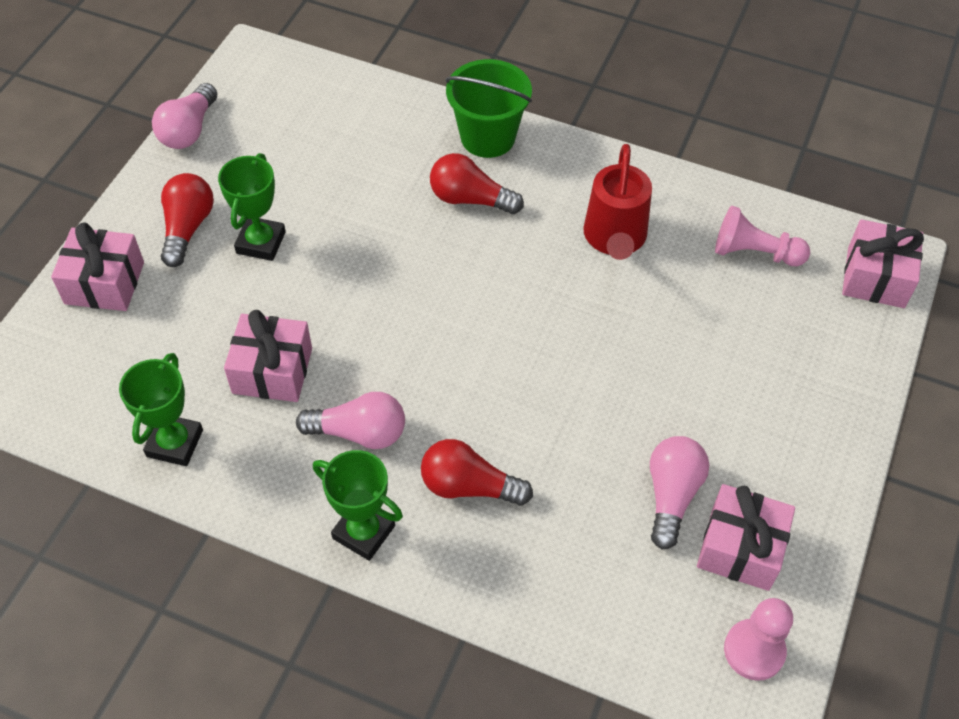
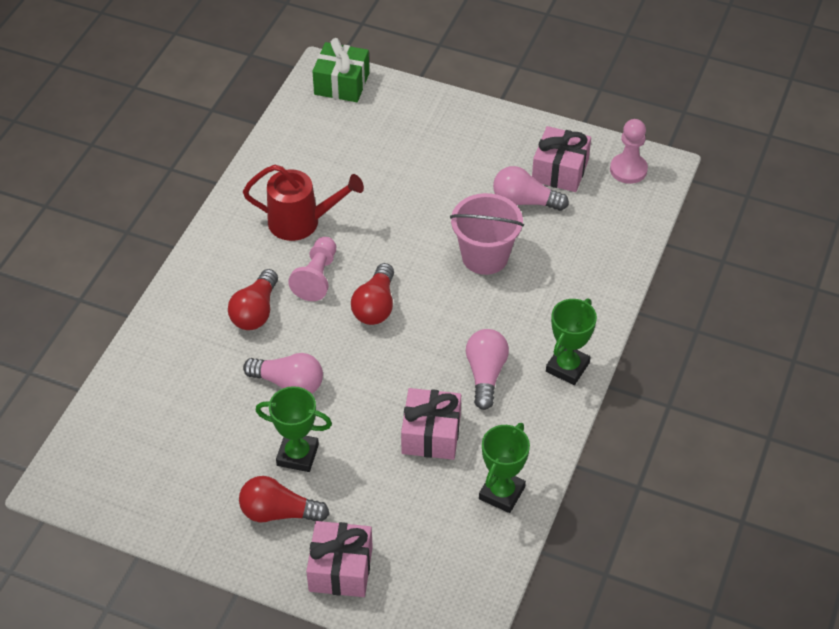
camera: 90 degrees left, 5 degrees down
green trophy [119,353,203,466] -> green trophy turned 75 degrees counterclockwise [479,423,530,513]
pink light bulb [152,83,217,149] -> pink light bulb moved to [243,353,323,394]
red light bulb [421,439,533,506] -> red light bulb moved to [351,263,394,325]
green bucket [445,59,532,158] -> none
pink pawn [715,206,810,266] -> pink pawn moved to [288,237,336,301]
pink gift [842,219,924,308] -> green gift [312,38,369,102]
none -> pink bucket [450,193,524,275]

